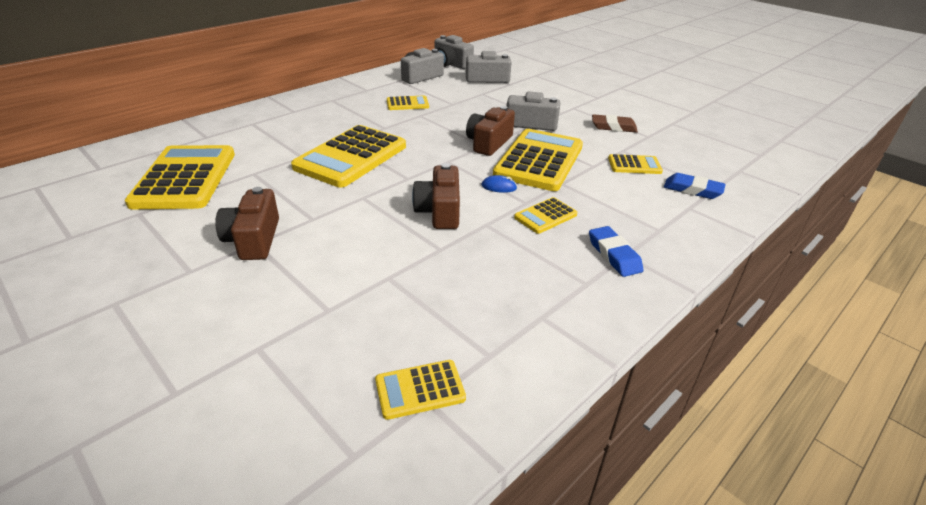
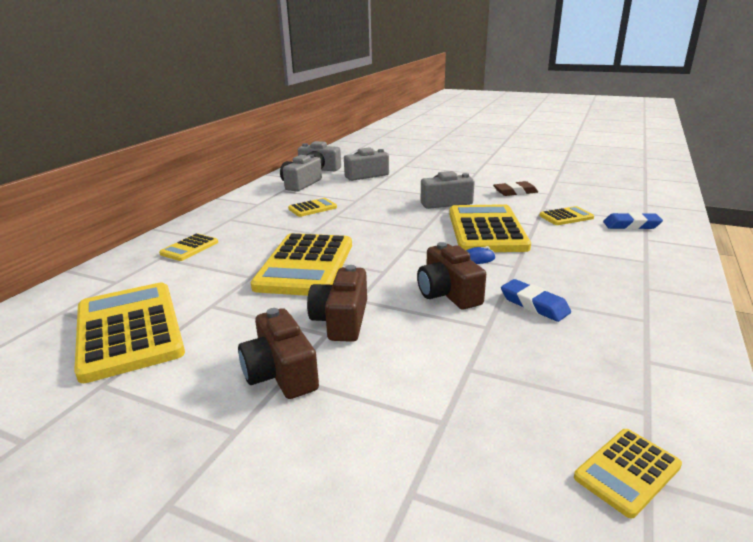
camera: 20 degrees left, 10 degrees down
brown camera [466,106,515,156] -> brown camera moved to [307,265,367,342]
yellow calculator [514,197,577,234] -> yellow calculator moved to [159,233,218,261]
blue eraser [589,226,643,277] -> blue eraser moved to [501,279,571,322]

